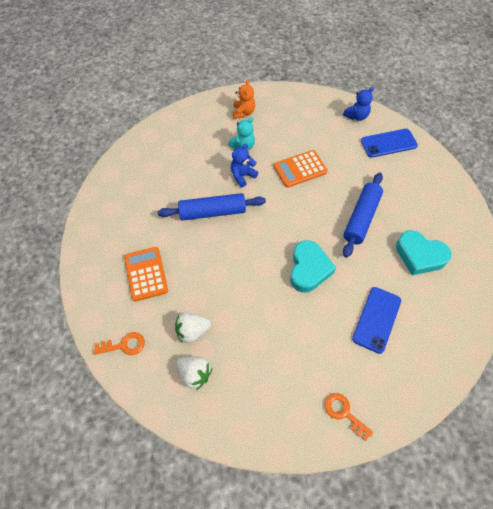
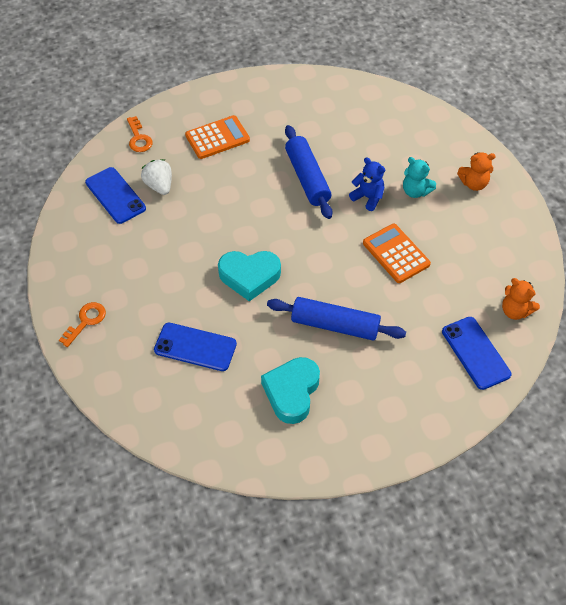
camera: 80 degrees right, 5 degrees down
white strawberry [177,356,212,390] -> blue phone [85,167,146,224]
blue teddy bear [343,87,374,121] -> orange teddy bear [502,278,540,320]

